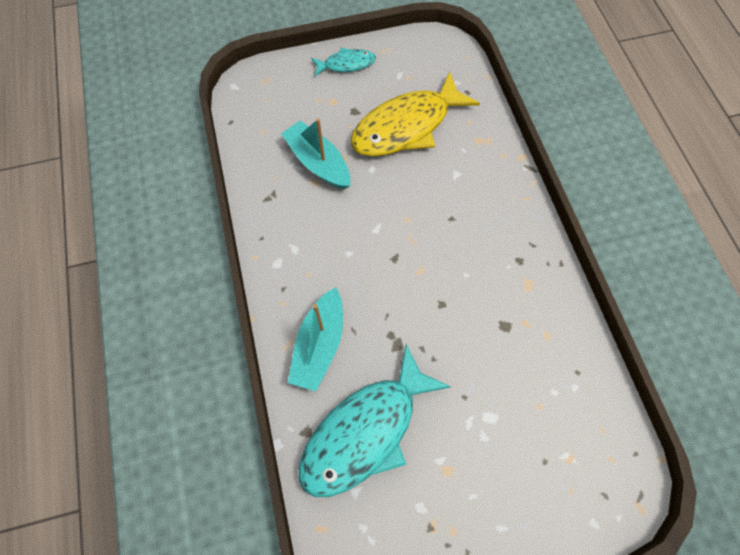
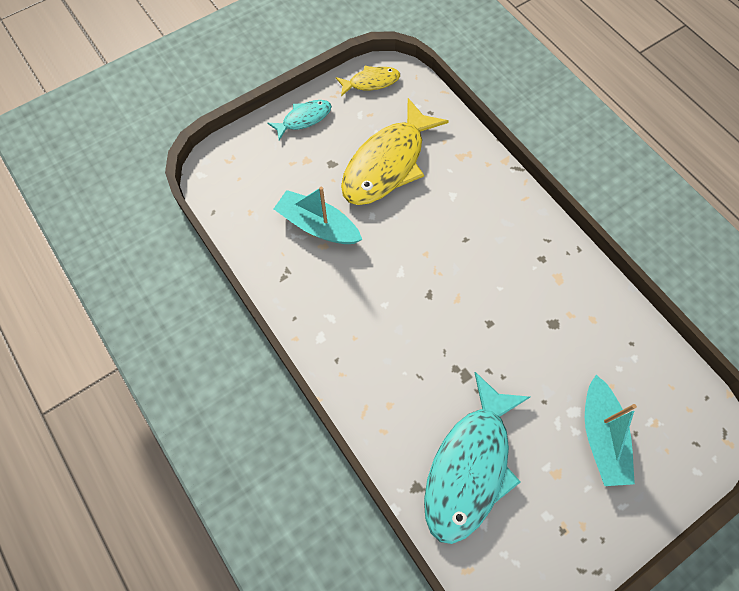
camera: 20 degrees left, 0 degrees up
turquoise boat [288,287,343,391] -> turquoise boat moved to [585,375,637,486]
none -> yellow fish [336,66,400,96]

